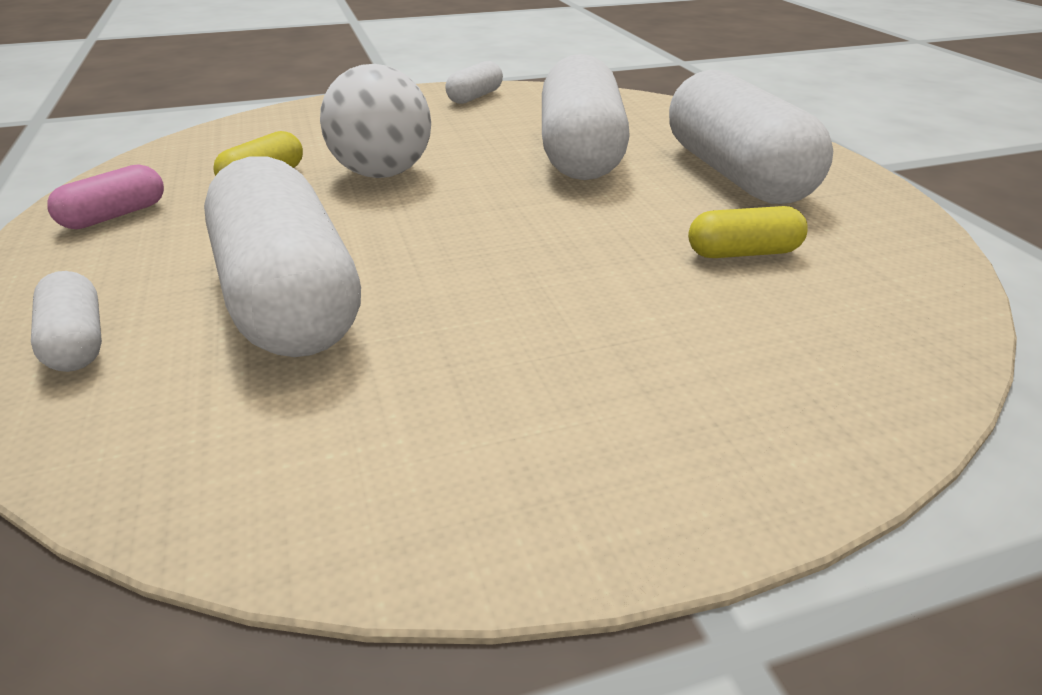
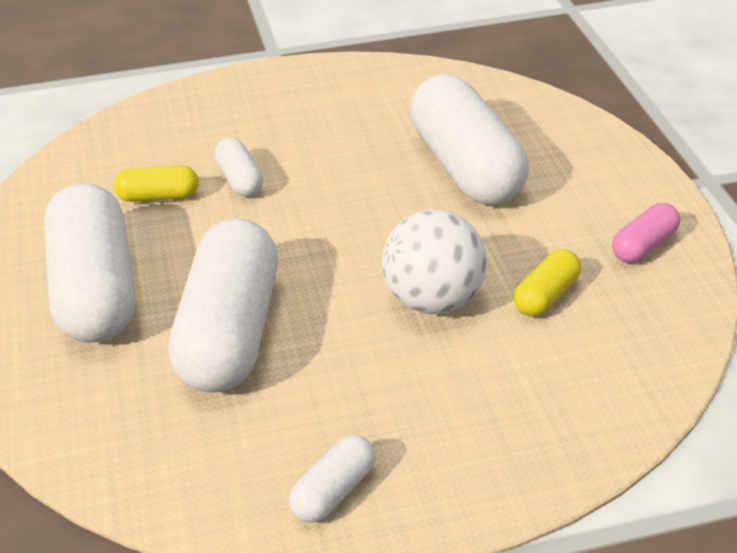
camera: 175 degrees left, 5 degrees up
white capsule [31,271,102,372] -> white capsule moved to [215,138,263,197]

